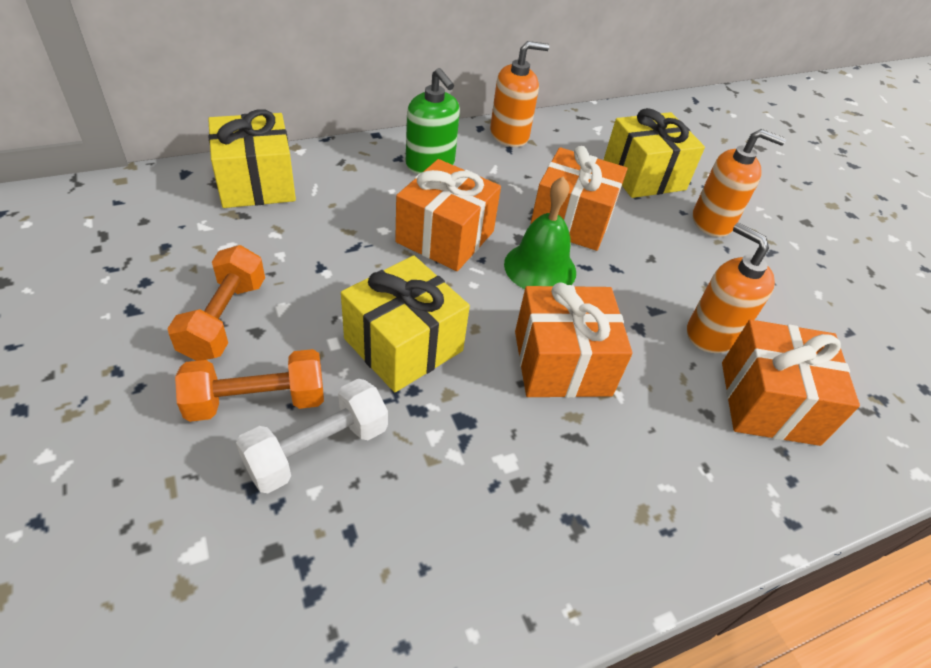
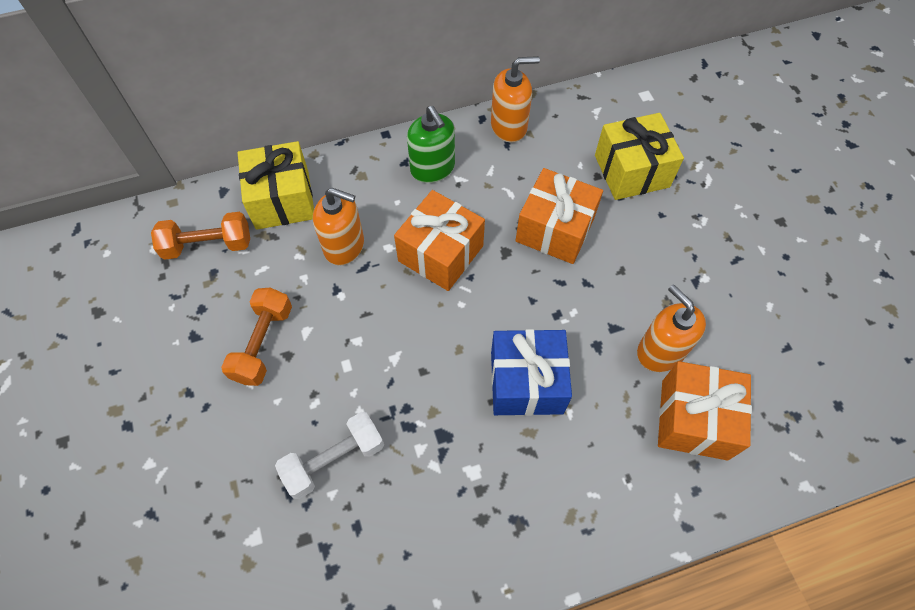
camera: 10 degrees right, 15 degrees up
orange dumbbell [175,349,324,422] -> orange dumbbell moved to [151,212,250,260]
yellow gift [341,255,470,392] -> none
green bell [504,177,576,289] -> none
orange gift [515,283,633,398] -> blue gift [491,329,572,416]
orange soap dispenser [693,129,786,237] -> orange soap dispenser moved to [313,188,364,266]

